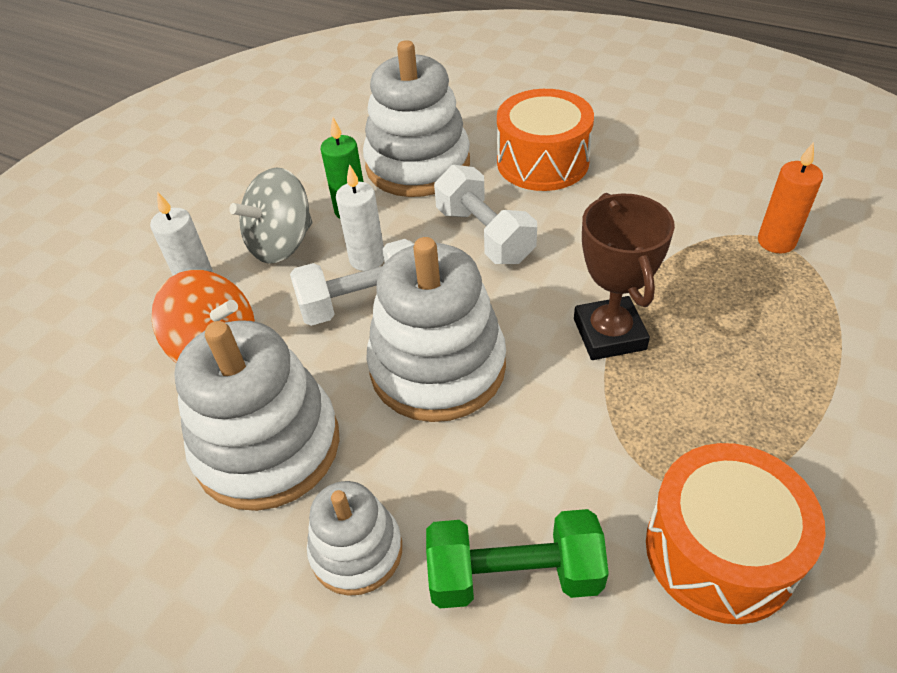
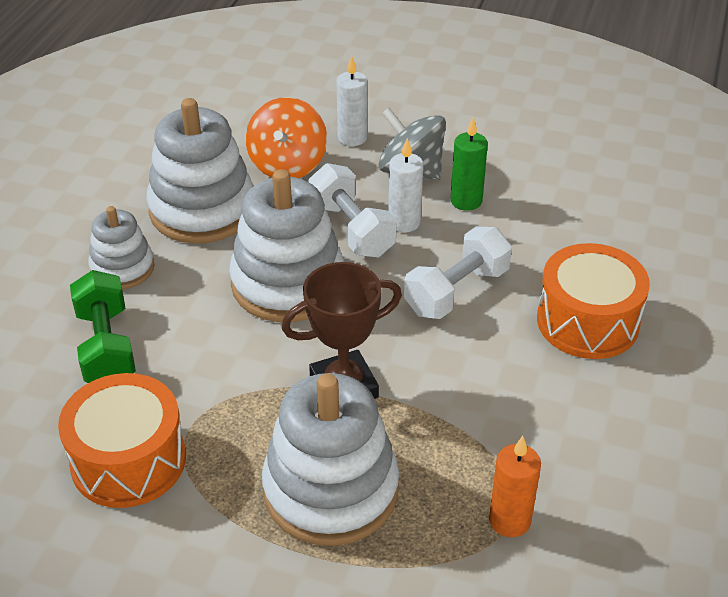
camera: 75 degrees right, 5 degrees down
white stacking toy [363,40,470,197] -> white stacking toy moved to [262,373,399,546]

